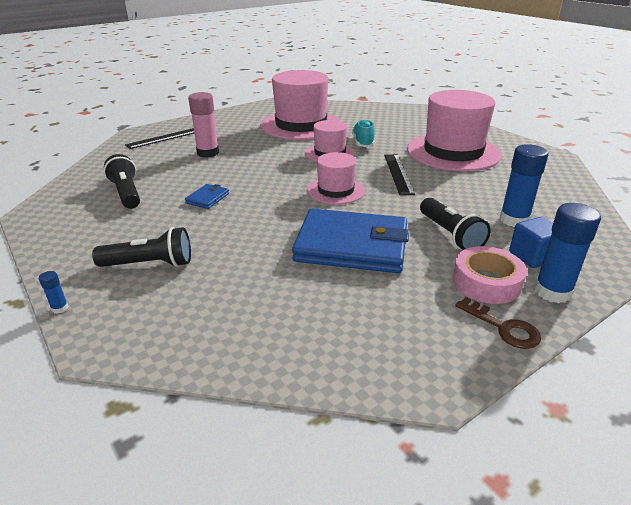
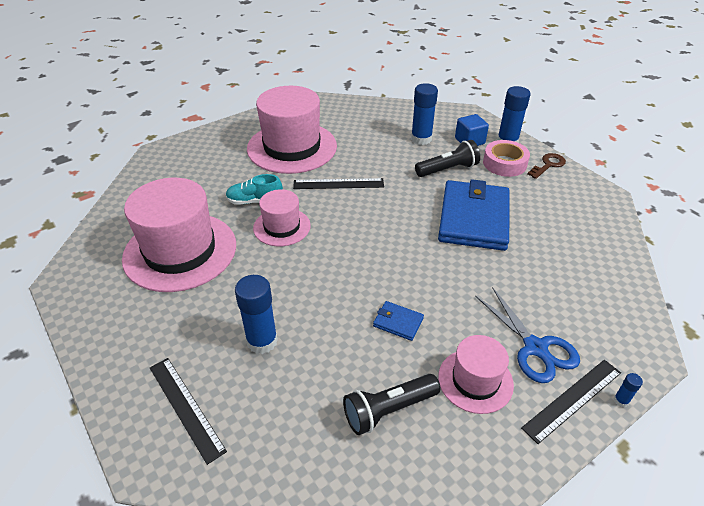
camera: 90 degrees left, 10 degrees up
black flashlight [92,227,191,267] -> blue scissors [475,287,580,383]
pink glue stick [188,92,219,158] -> blue glue stick [235,275,278,354]
pink hat [307,152,365,204] -> pink hat moved to [438,335,514,414]
none -> black ruler [521,360,621,444]

